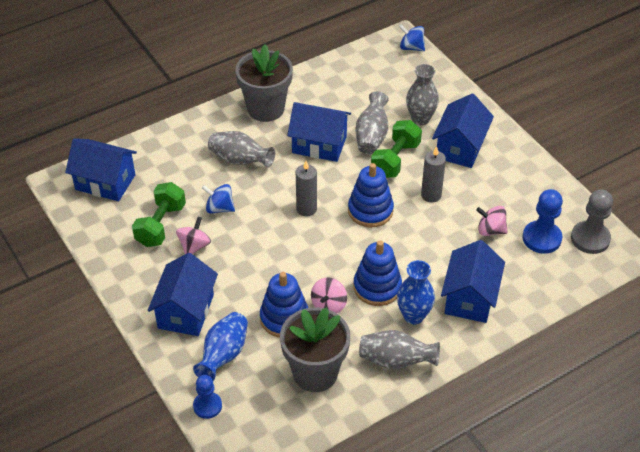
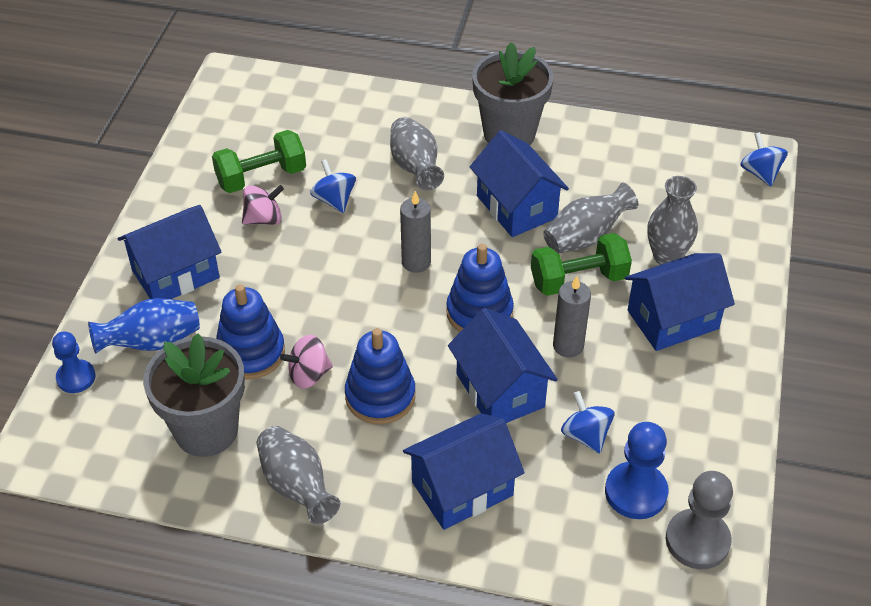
camera: 45 degrees right, 0 degrees up
blue house [65,138,137,201] -> blue house moved to [448,308,558,423]
blue vase [397,260,435,324] -> none
pink spinning top [476,206,508,236] -> blue spinning top [561,391,614,453]

